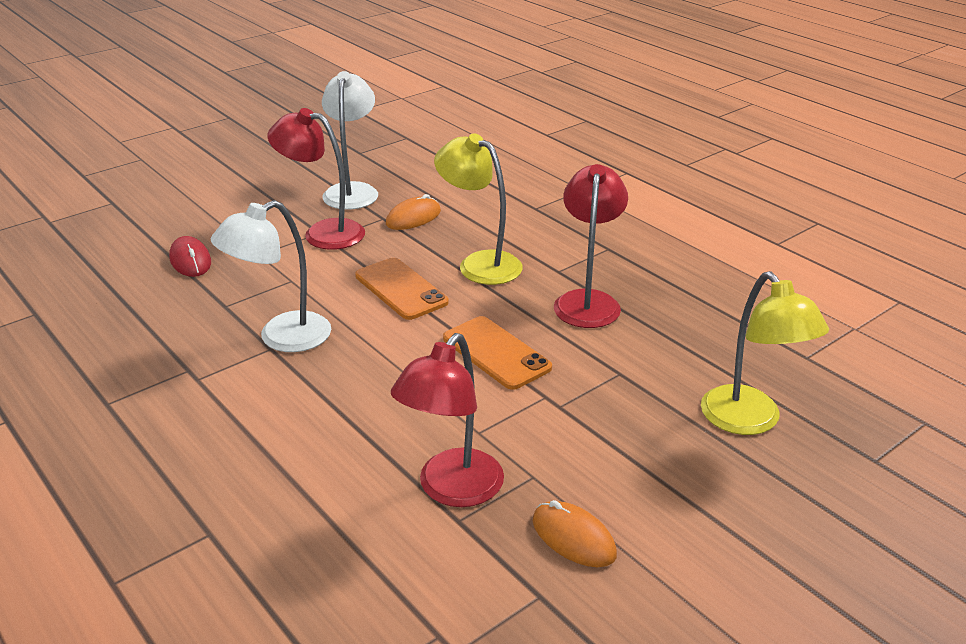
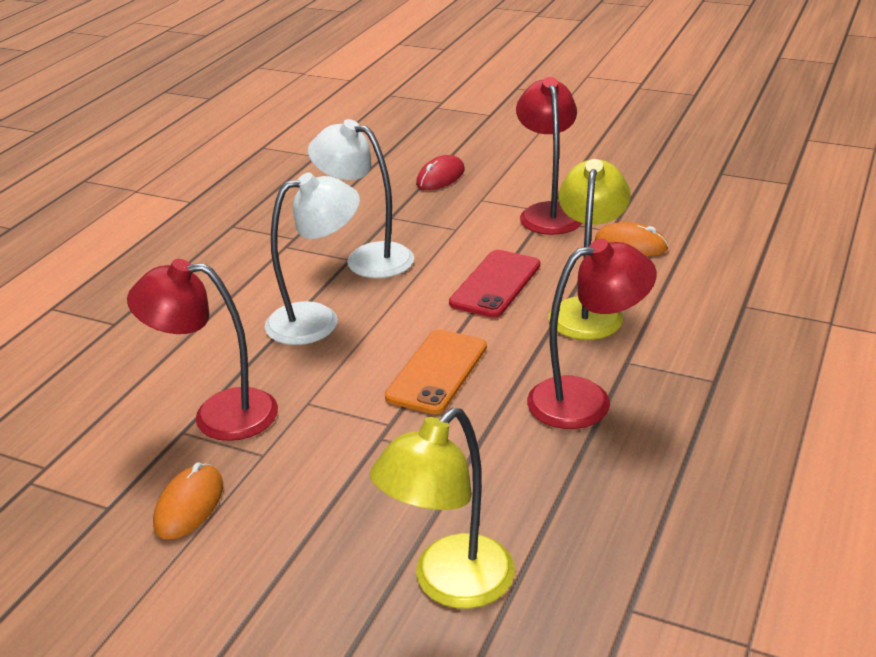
camera: 65 degrees right, 0 degrees up
white lamp [322,71,378,210] -> white lamp moved to [265,173,360,345]
orange phone [355,258,449,320] -> red phone [449,250,540,318]

